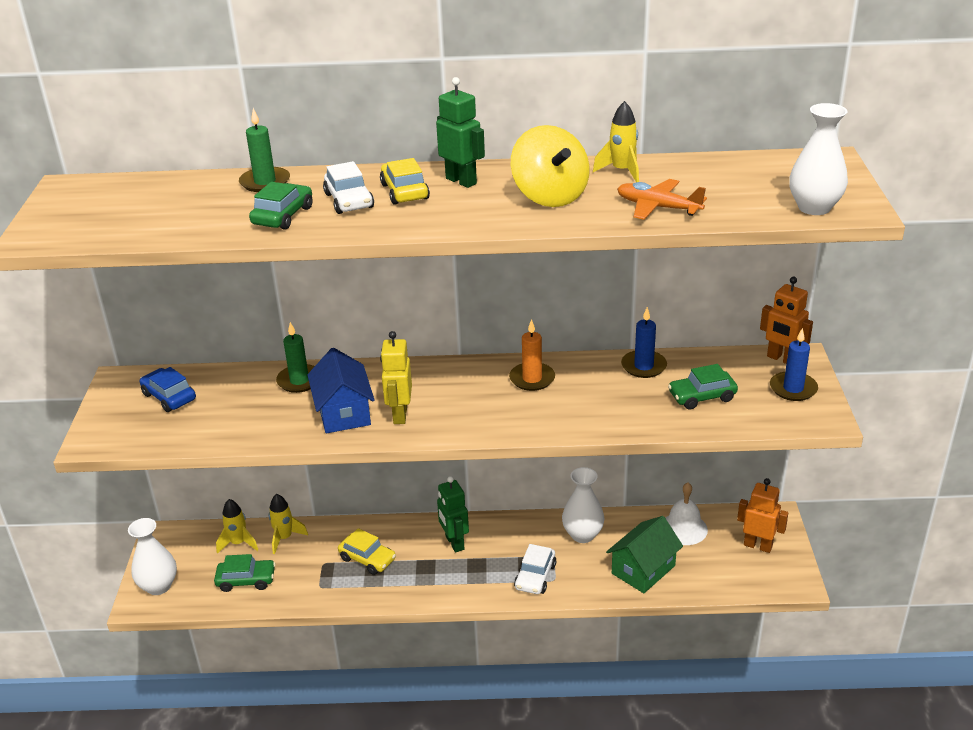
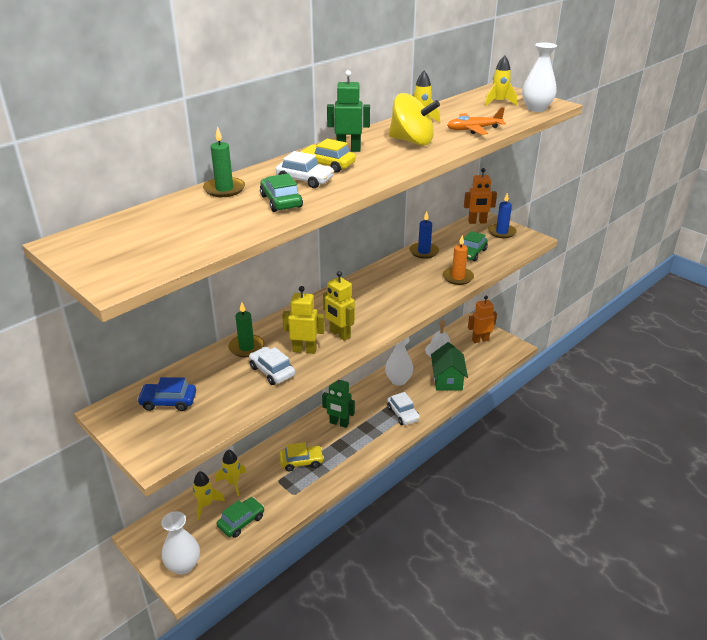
camera: 45 degrees left, 0 degrees up
blue house [307,348,375,433] -> yellow robot [282,286,325,354]
orange candle [509,319,555,391] -> orange candle moved to [443,235,474,285]
none -> white car [249,347,295,385]
none -> yellow rocket [485,55,517,106]

